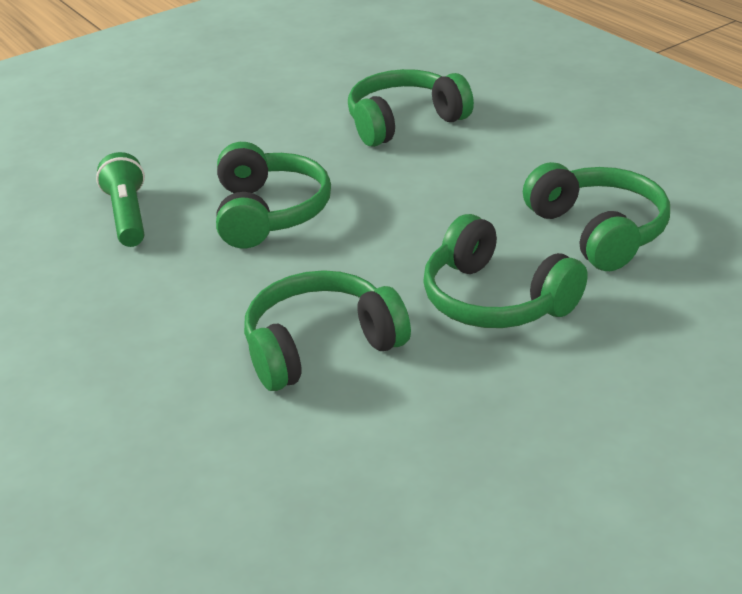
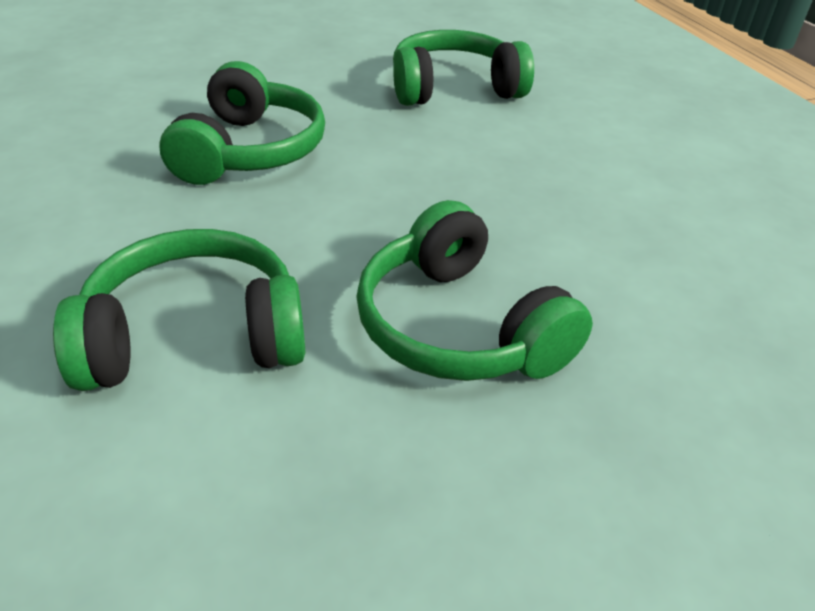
camera: 10 degrees right, 5 degrees up
green flashlight [96,152,145,247] -> none
green headphones [523,162,670,271] -> none

